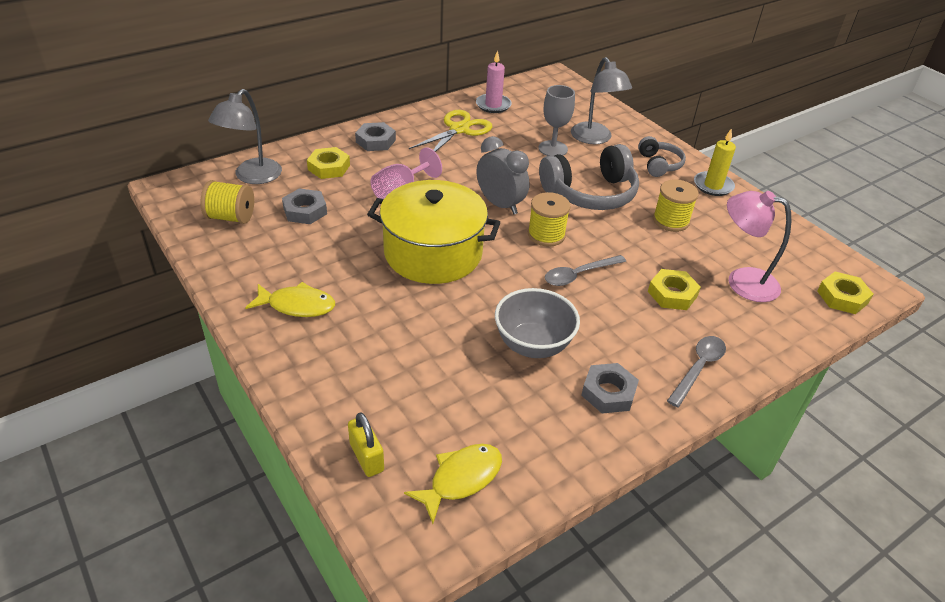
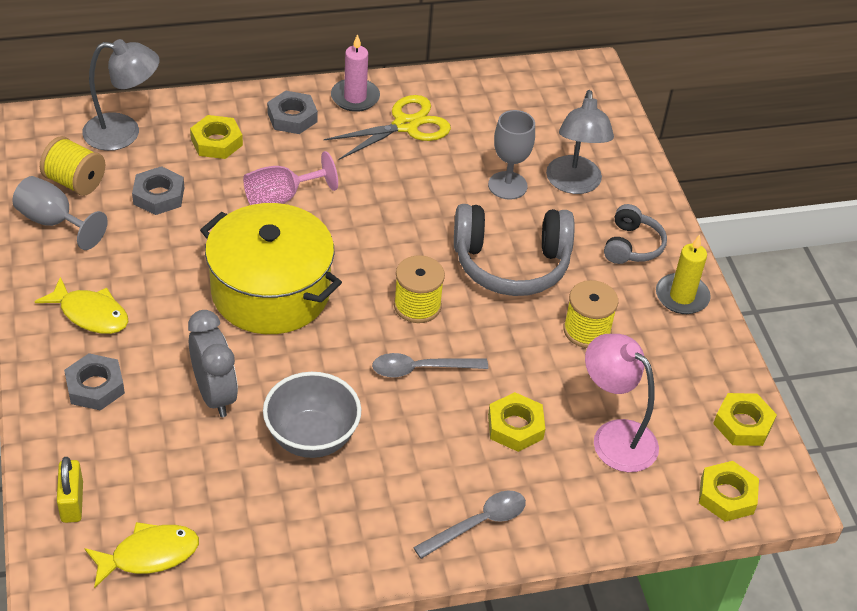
camera: 20 degrees right, 5 degrees up
grey lamp [208,89,282,184] -> grey lamp turned 135 degrees counterclockwise [82,39,159,151]
pink candle [476,50,512,113] -> pink candle moved to [331,34,380,112]
grey clock [477,136,530,214] -> grey clock moved to [188,310,238,417]
grey nut [581,363,639,414] -> grey nut moved to [64,353,125,411]
none -> grey goblet [12,176,108,250]
none -> yellow nut [713,393,777,446]

